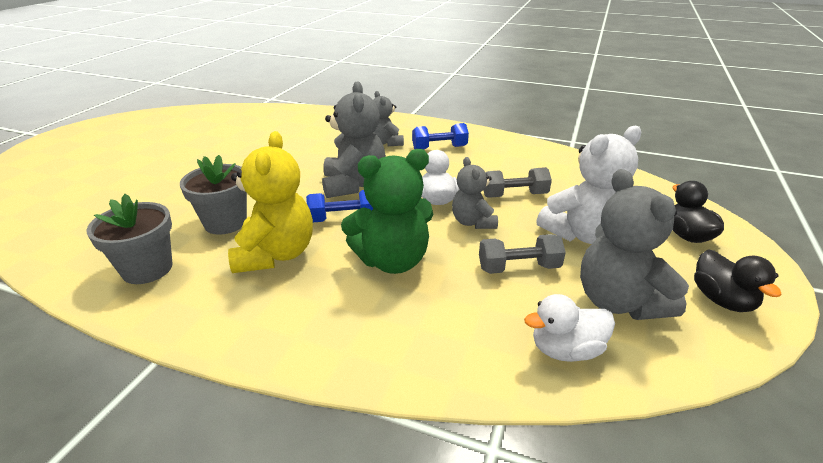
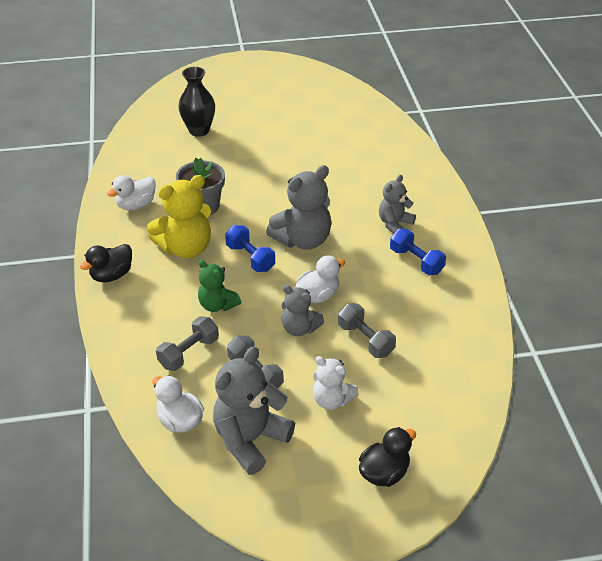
camera: 60 degrees right, 10 degrees up
grey flower pot [86,194,172,284] -> white duck [107,175,156,210]
green teddy bear [341,149,433,274] -> green teddy bear [198,260,241,312], size x0.60
grey teddy bear [452,157,498,229] -> grey teddy bear turned 105 degrees counterclockwise [281,285,324,336]
white teddy bear [536,126,641,244] -> white teddy bear [313,356,359,410], size x0.60
black duck [694,249,782,312] -> black duck moved to [80,244,132,282]
none -> grey dumbbell [156,316,219,371]
none -> black vase [178,67,215,137]

